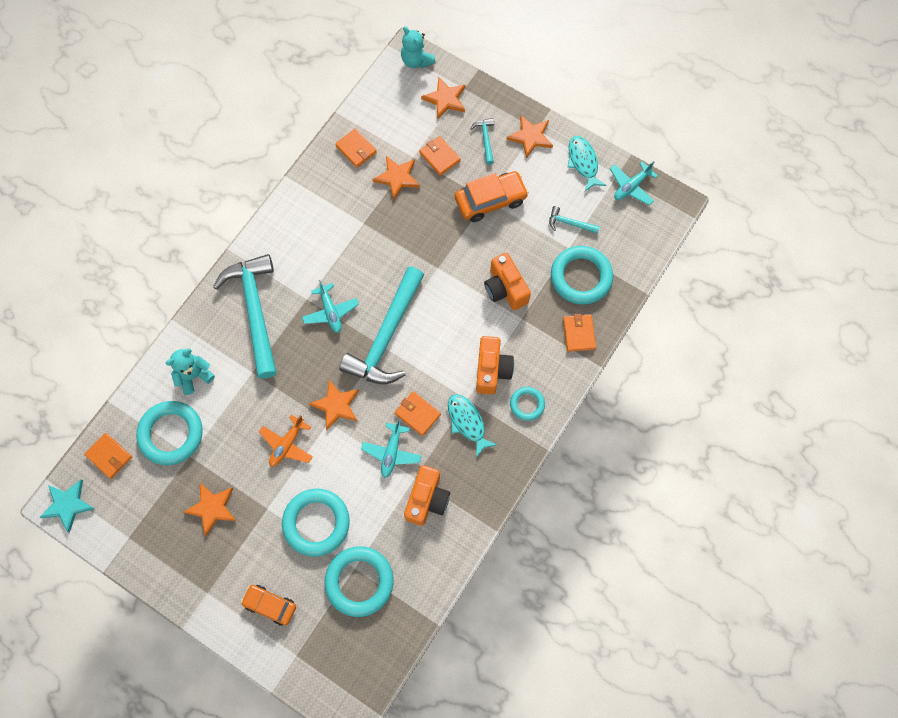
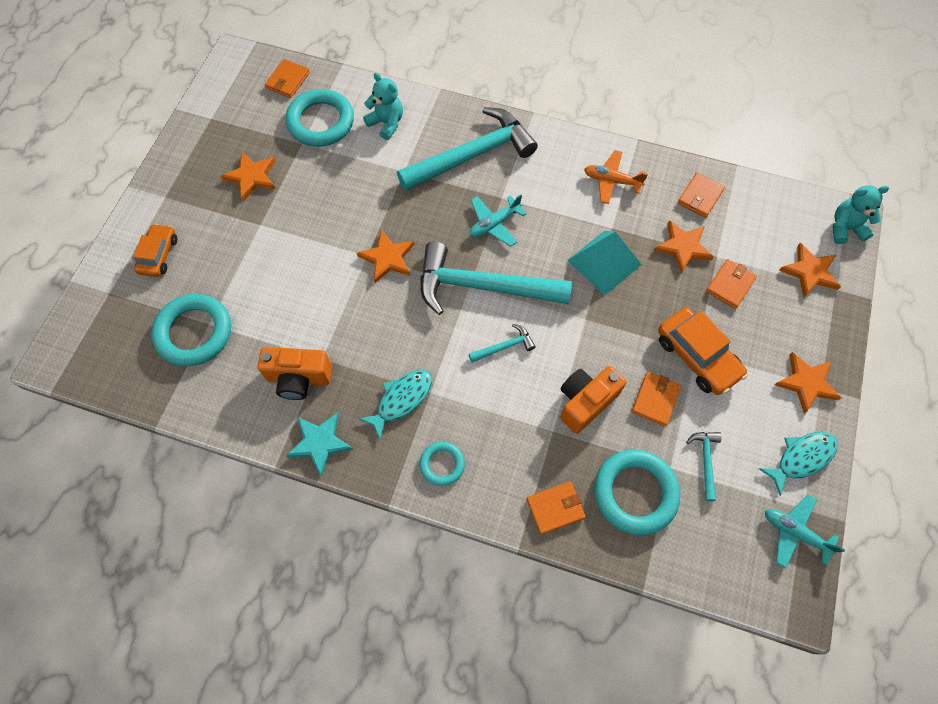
camera: 75 degrees right, 5 degrees down
turquoise star [39,480,94,533] -> turquoise star moved to [286,412,353,477]
orange plane [259,415,313,466] -> orange plane moved to [584,150,648,204]
turquoise ring [282,489,350,557] -> none
turquoise plane [361,420,421,478] -> none
orange wallet [395,391,441,436] -> orange wallet moved to [632,372,681,426]
turquoise teddy bear [401,26,436,68] -> turquoise teddy bear turned 45 degrees clockwise [833,185,889,244]
turquoise hammer [470,118,494,165] -> turquoise hammer moved to [469,324,536,363]
orange camera [476,336,514,394] -> none
none -> turquoise pyramid [567,231,642,296]

